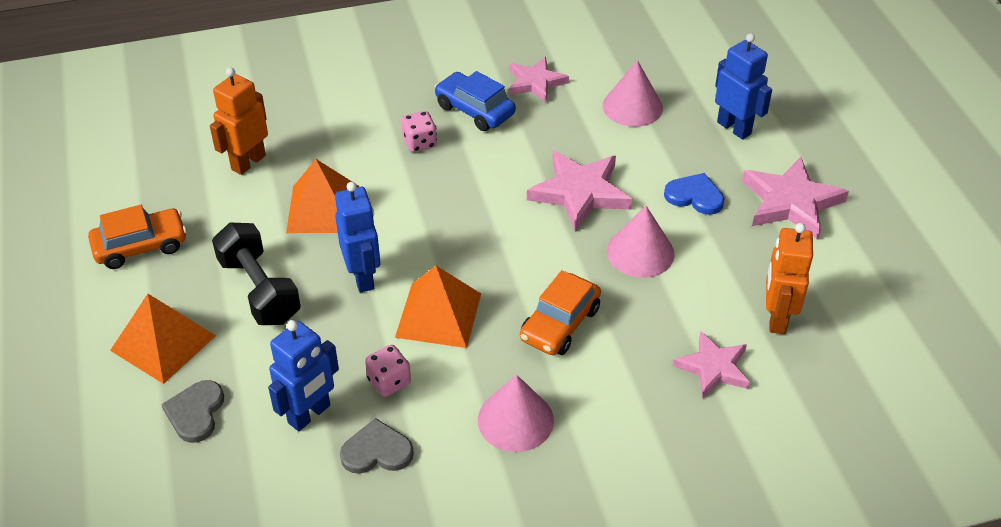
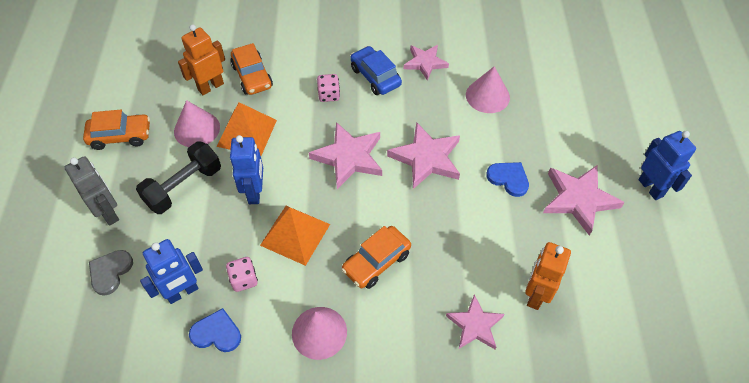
camera: 15 degrees right, 10 degrees up
orange pyramid [110,294,216,384] -> grey robot [65,156,119,226]
black dumbbell [212,223,301,325] -> black dumbbell turned 60 degrees clockwise [136,141,221,214]
grey heart [340,418,414,474] -> blue heart [189,308,241,352]
pink cone [607,206,675,278] -> pink cone moved to [174,100,220,147]
blue robot [715,33,772,139] -> blue robot moved to [638,131,696,200]
none -> orange car [230,43,273,95]
none -> pink star [309,122,382,189]

